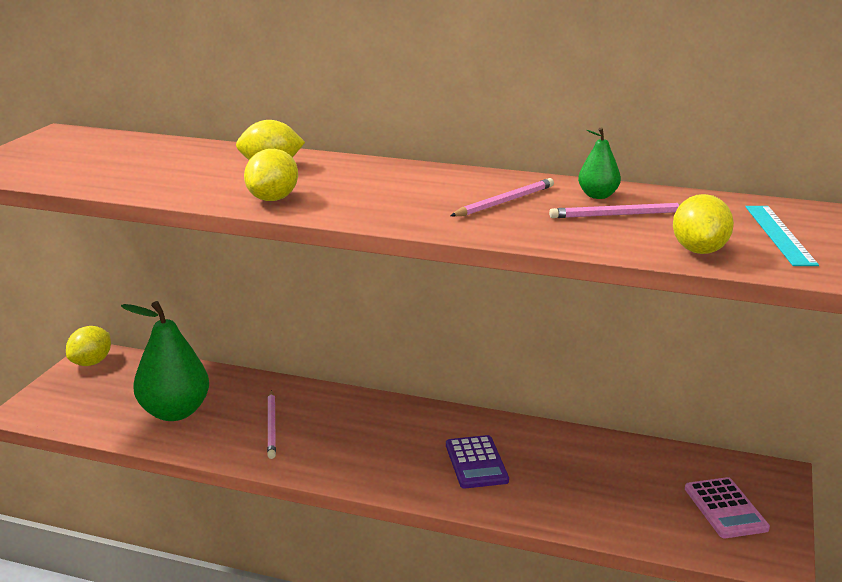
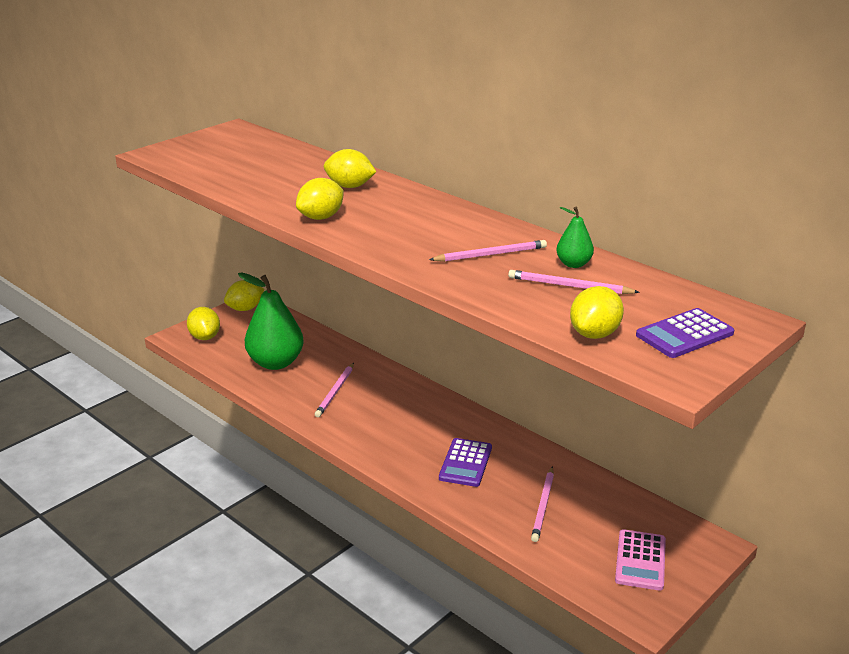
camera: 25 degrees right, 5 degrees up
turquoise ruler [745,206,819,266] -> purple calculator [636,308,734,358]
none -> yellow lemon [187,307,220,340]
none -> pink pencil [531,466,554,542]

